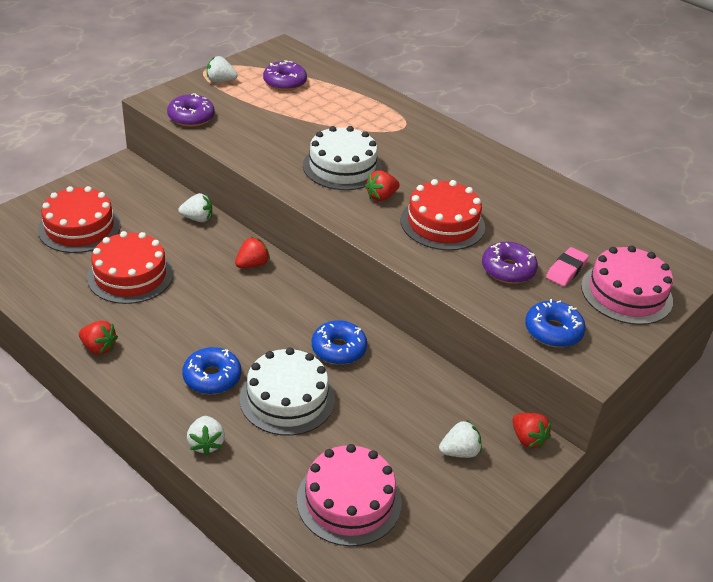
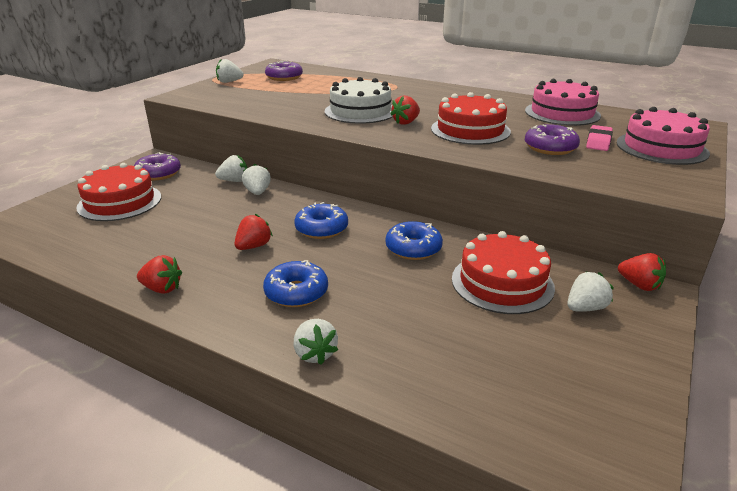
camera: 10 degrees left, 10 degrees down
red cake [87,231,173,304] -> red cake moved to [452,231,555,314]
purple donut [167,93,215,127] -> purple donut moved to [134,152,181,181]
red strawberry [235,237,270,268] -> red strawberry moved to [234,214,273,250]
white cake [239,348,335,436] -> none
pink cake [297,444,402,546] -> pink cake moved to [525,79,601,126]
blue donut [525,299,586,347] -> blue donut moved to [294,202,348,239]
none -> white strawberry [242,164,271,195]

